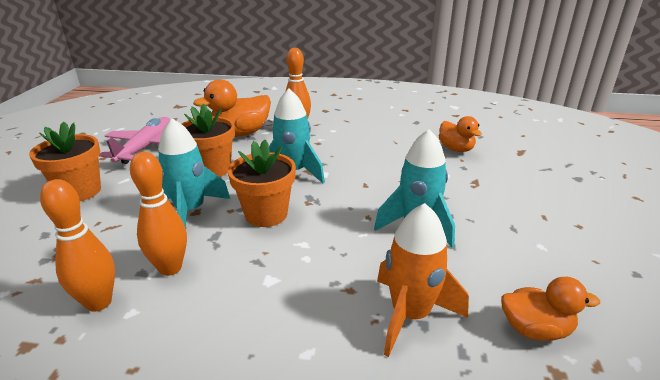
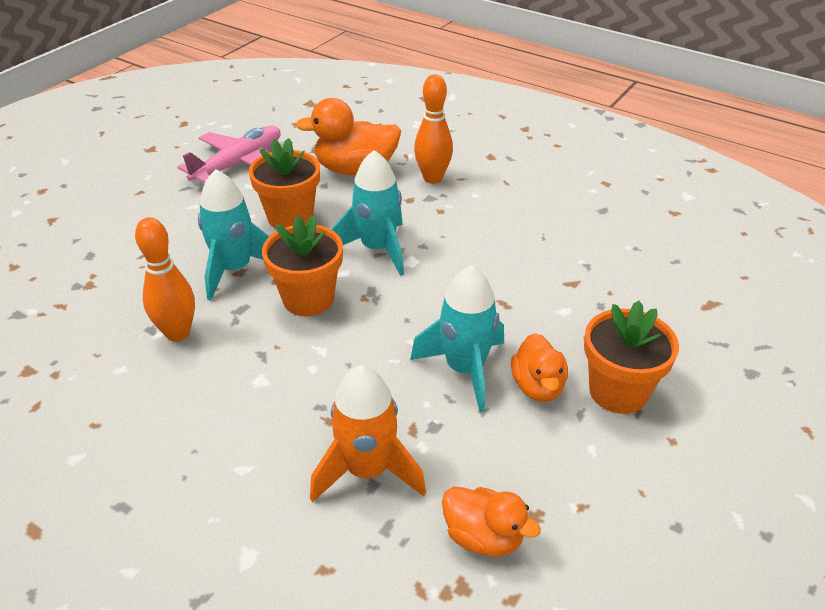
camera: 25 degrees right, 10 degrees up
orange flower pot [29,122,101,201] -> orange flower pot moved to [584,301,679,414]
orange bowling pin [40,179,115,312] -> none
orange duck [439,116,482,152] -> orange duck moved to [511,333,568,402]

